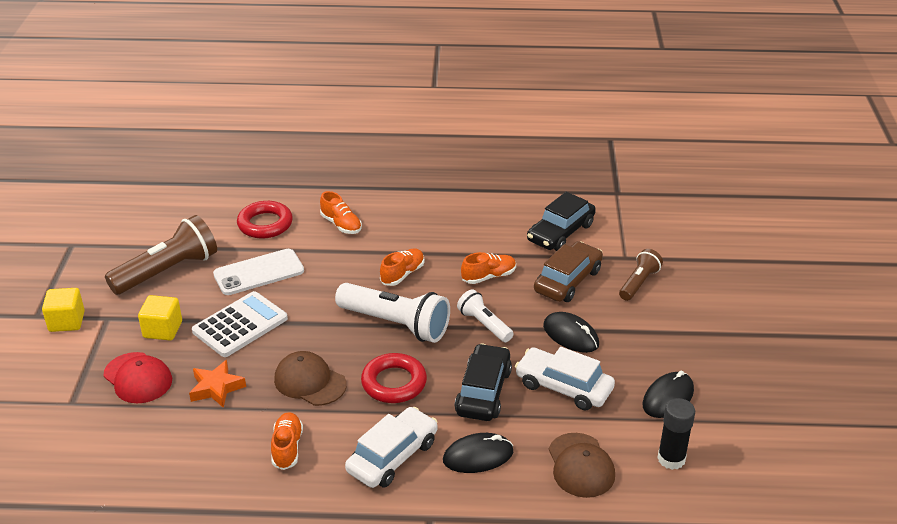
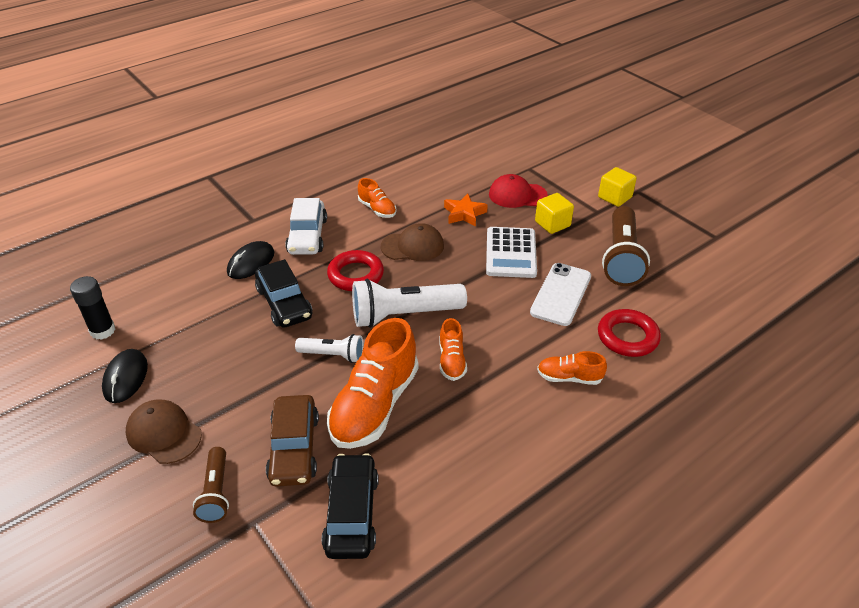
camera: 140 degrees right, 5 degrees up
orange shoe [461,252,516,284] -> orange shoe [327,318,419,449], size x2.01
white car [515,347,615,411] -> none
black mouse [543,312,599,353] -> none
brown cap [549,433,615,498] -> brown cap moved to [126,400,202,464]

